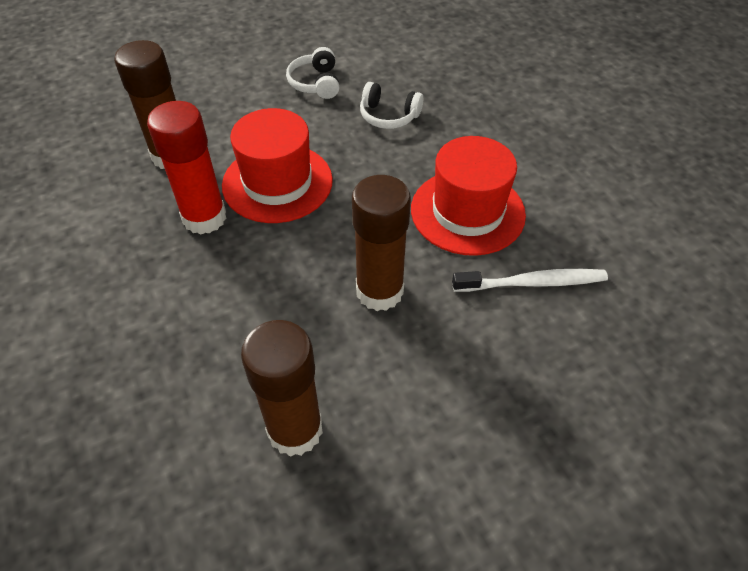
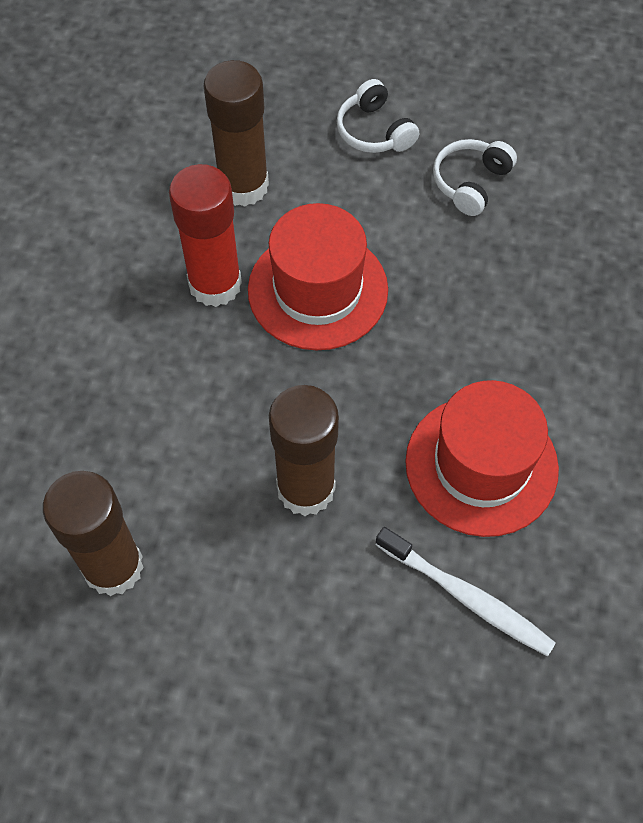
camera: 40 degrees right, 10 degrees up
white headphones [360,82,423,129] -> white headphones moved to [336,79,419,153]

